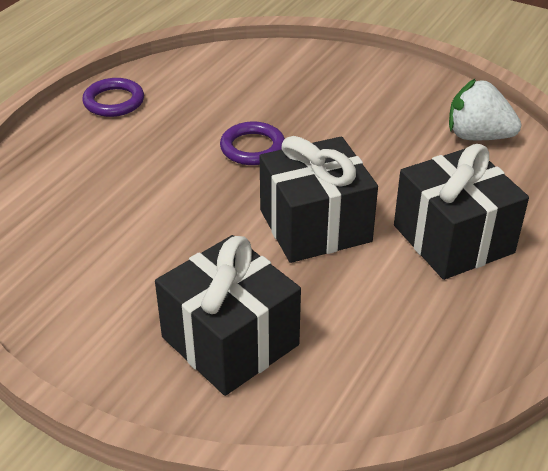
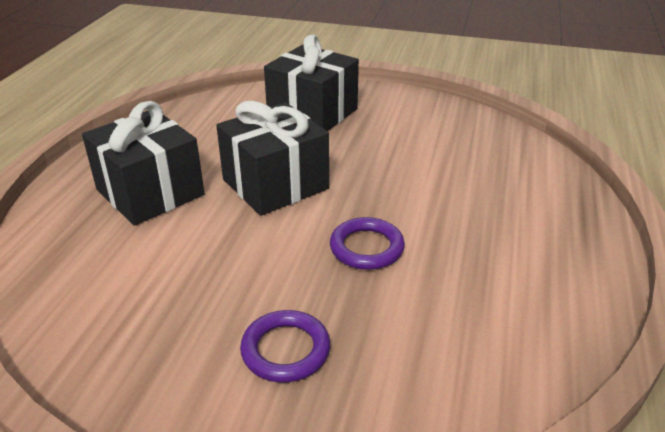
camera: 165 degrees right, 5 degrees down
purple ring [82,78,144,117] -> purple ring moved to [240,310,330,383]
white strawberry [449,79,521,140] -> none

